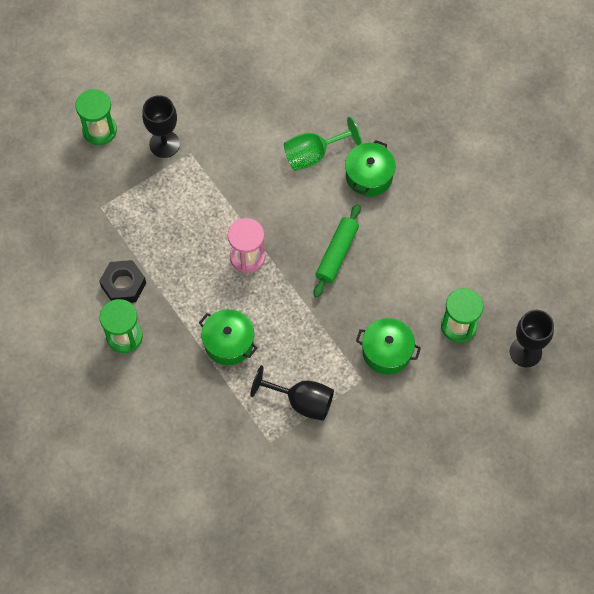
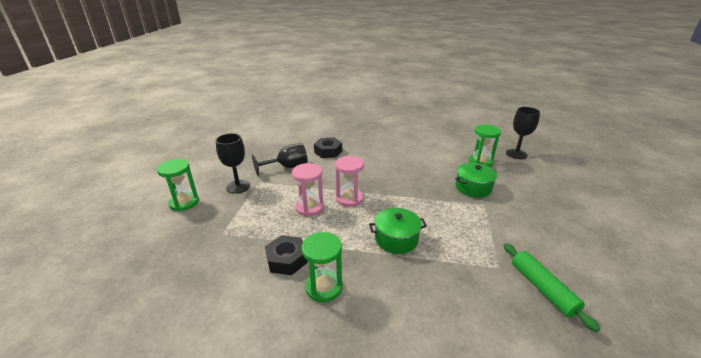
camera: 45 degrees left, 35 degrees down
black goblet [250,365,334,421] -> black goblet moved to [252,143,307,176]
green goblet [284,117,362,171] -> black nut [314,138,342,158]
green rolling pin [314,204,361,298] -> green rolling pin moved to [503,243,600,332]
green pot [345,140,396,197] -> none
none -> pink hourglass [292,163,324,216]

